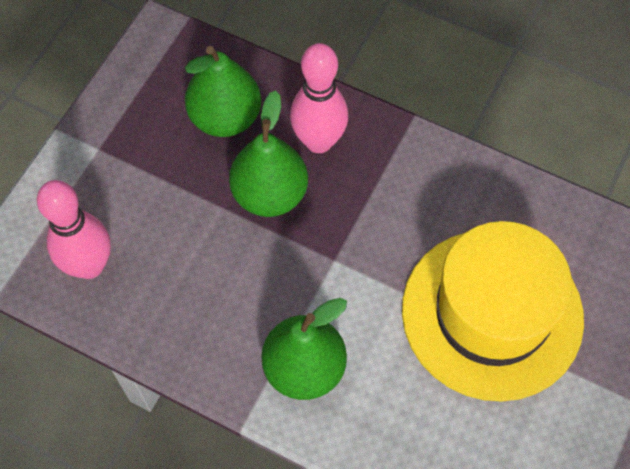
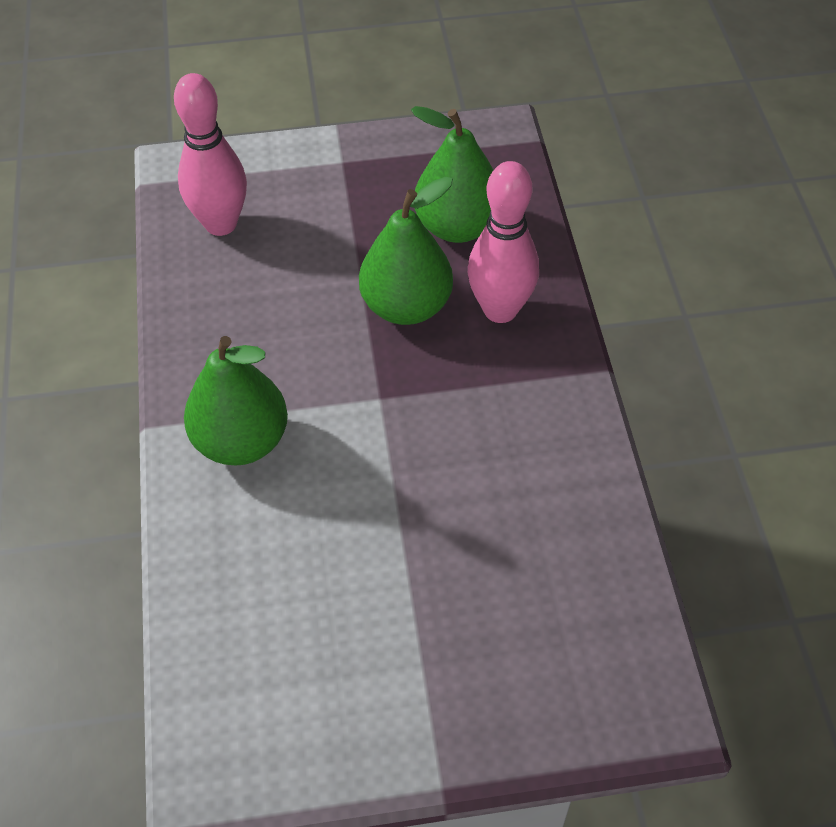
camera: 55 degrees right, 10 degrees down
yellow hat [402,221,584,402] -> none

